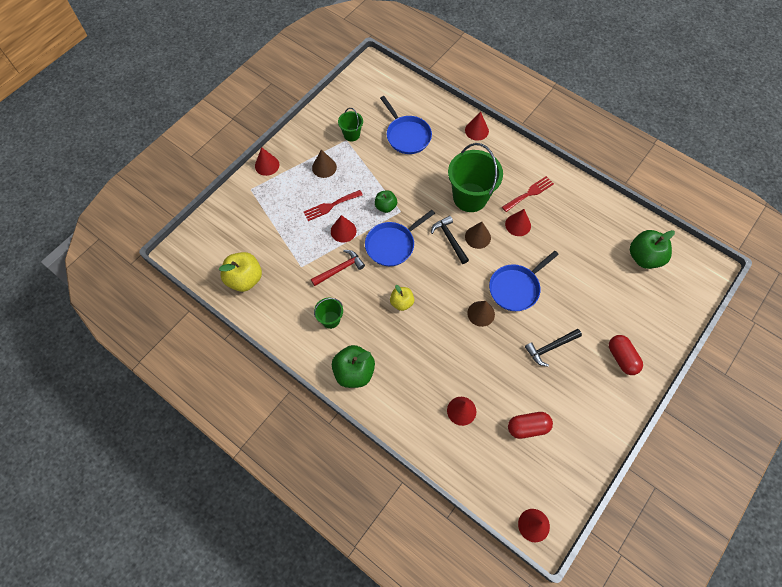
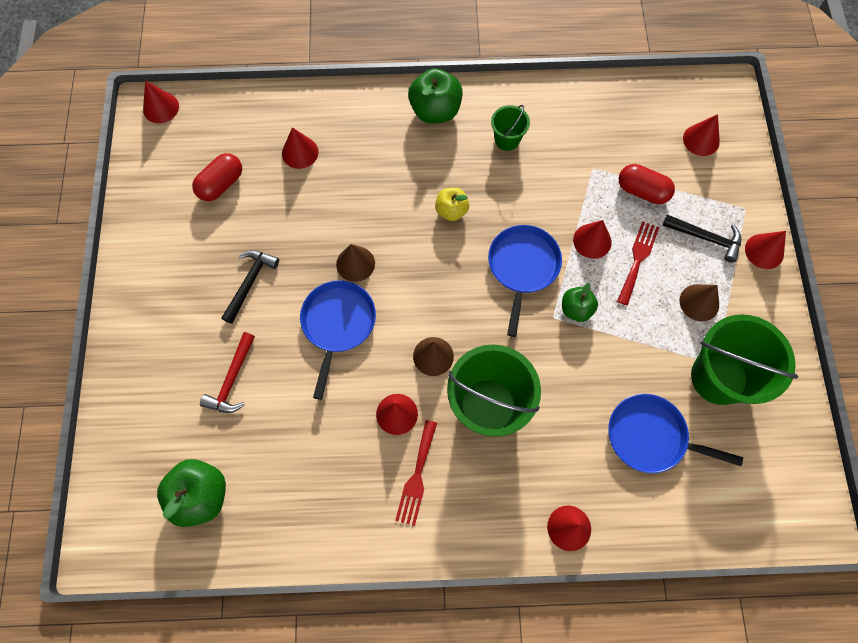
camera: 140 degrees right, 5 degrees up
yellow apple [219,252,262,292] -> none
red hammer [311,250,365,286] -> red hammer moved to [200,332,255,413]
green bucket [338,108,363,141] -> green bucket [691,315,798,405], size x2.00
black hammer [431,216,469,264] -> black hammer moved to [663,215,741,263]
red capsule [609,335,643,375] -> red capsule moved to [619,164,675,204]
none -> red cone [683,114,720,156]

